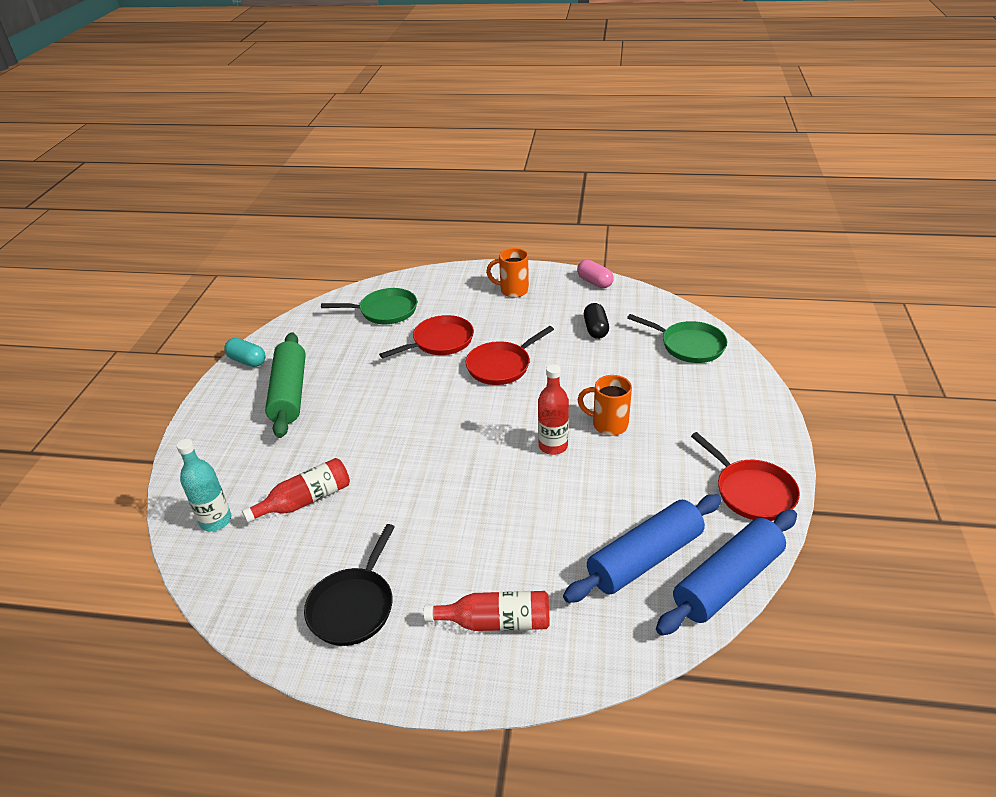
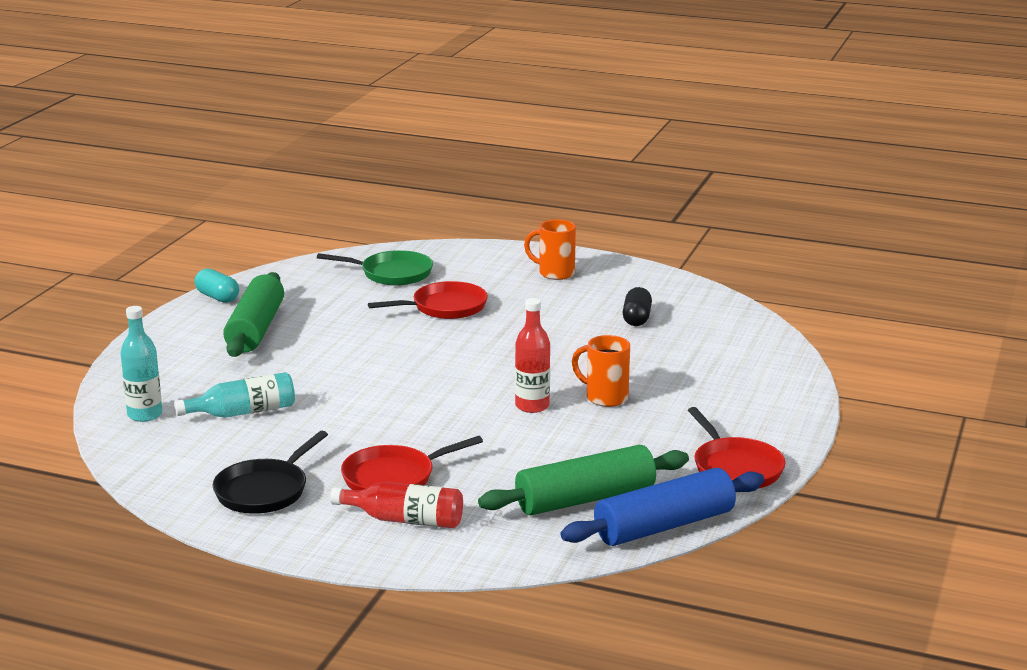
camera: 10 degrees right, 15 degrees down
red bottle [242,458,350,523] -> turquoise bottle [174,372,295,418]
red pan [466,326,554,385] -> red pan moved to [341,436,483,490]
blue rolling pin [563,494,722,603] -> green rolling pin [478,445,689,515]
pink capsule [577,260,614,288] -> none
green pan [627,314,727,363] -> none

